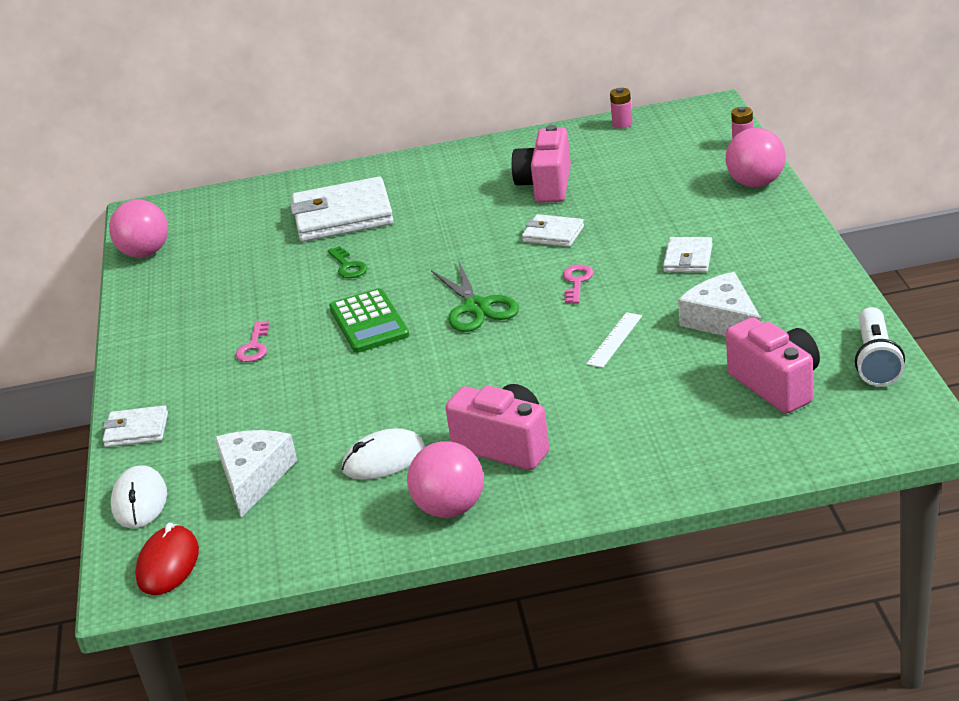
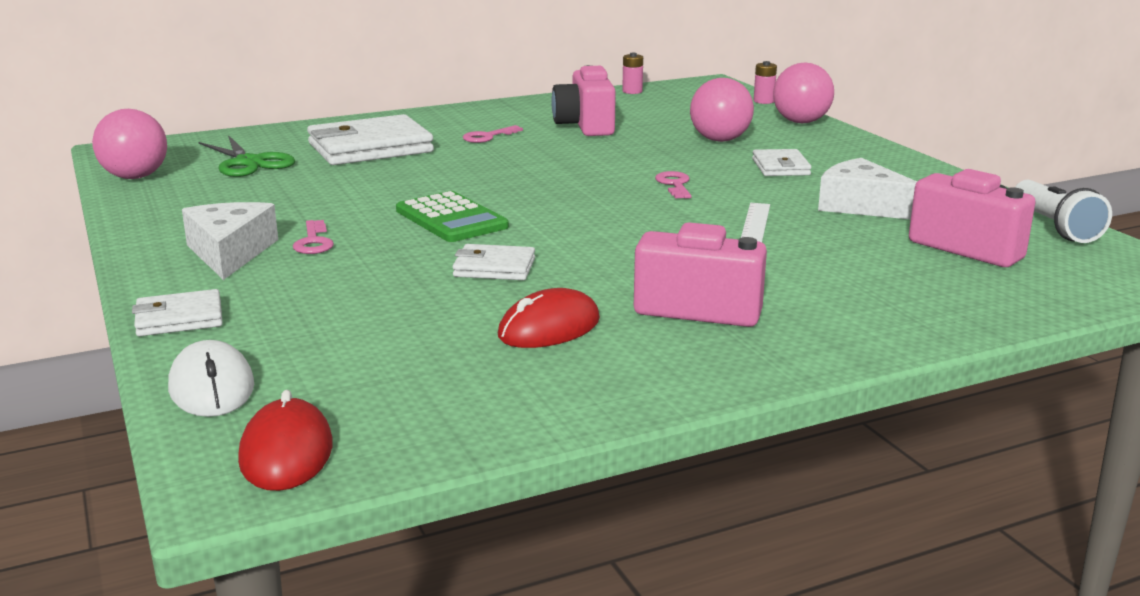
camera: 20 degrees left, 10 degrees down
white cheese [215,430,297,518] -> white cheese moved to [182,202,278,280]
green key [327,246,367,278] -> none
white mouse [342,428,425,480] -> red mouse [498,288,600,348]
pink ball [407,441,484,518] -> pink ball moved to [690,78,754,142]
green scissors [431,260,519,332] -> green scissors moved to [198,135,295,177]
white wallet [522,214,584,247] -> white wallet moved to [453,244,535,280]
none -> pink key [463,125,523,143]

